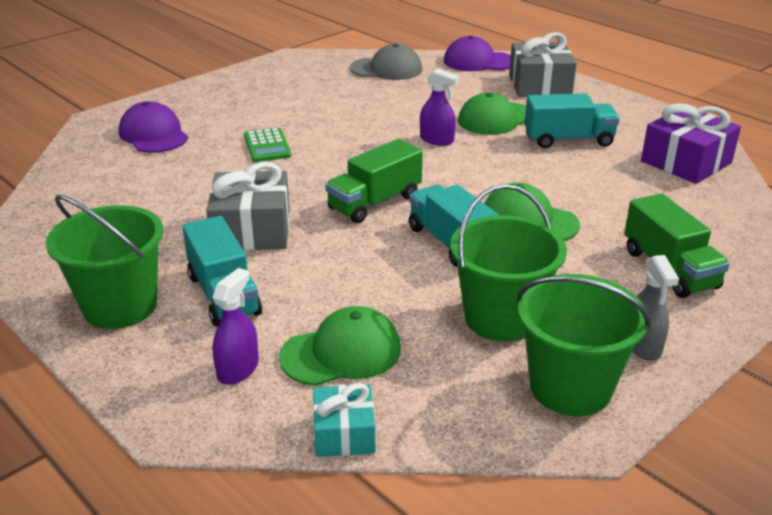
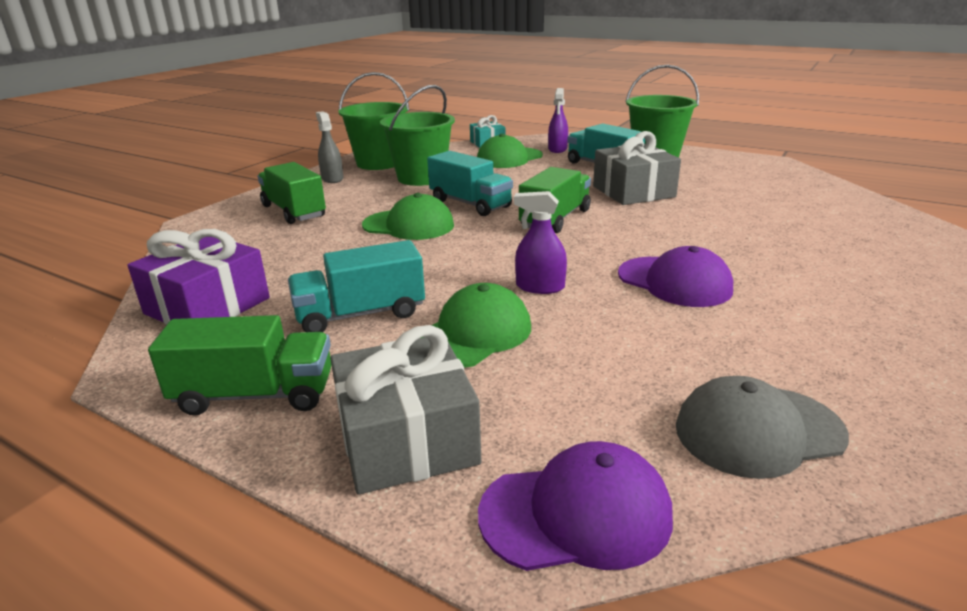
camera: 165 degrees right, 5 degrees down
purple cap [119,101,188,153] -> purple cap moved to [618,246,733,307]
green calculator [244,128,292,162] -> none
none -> green truck [148,315,331,416]

